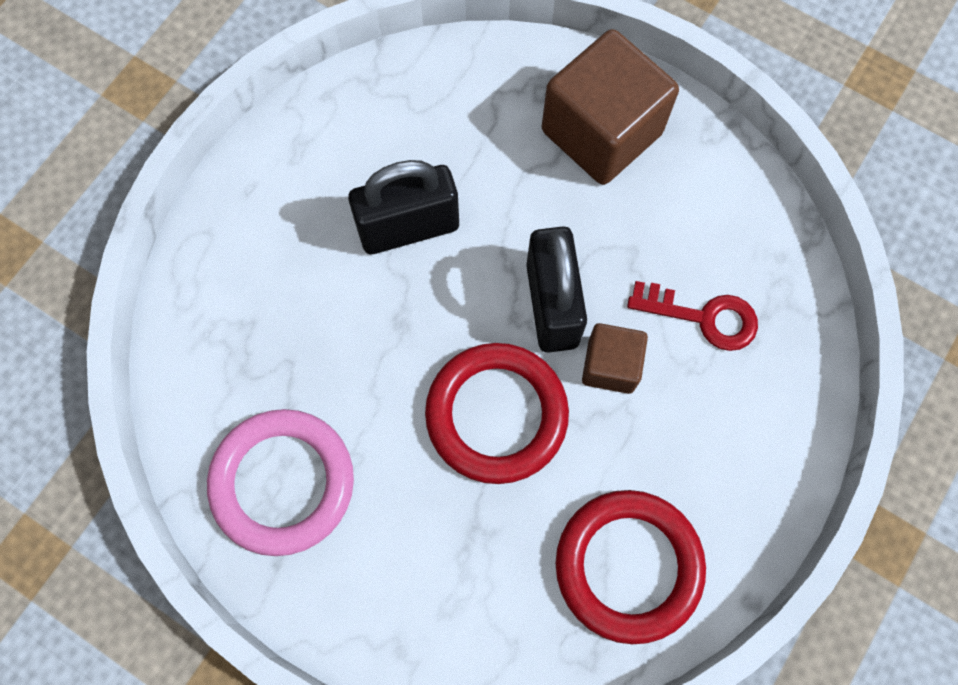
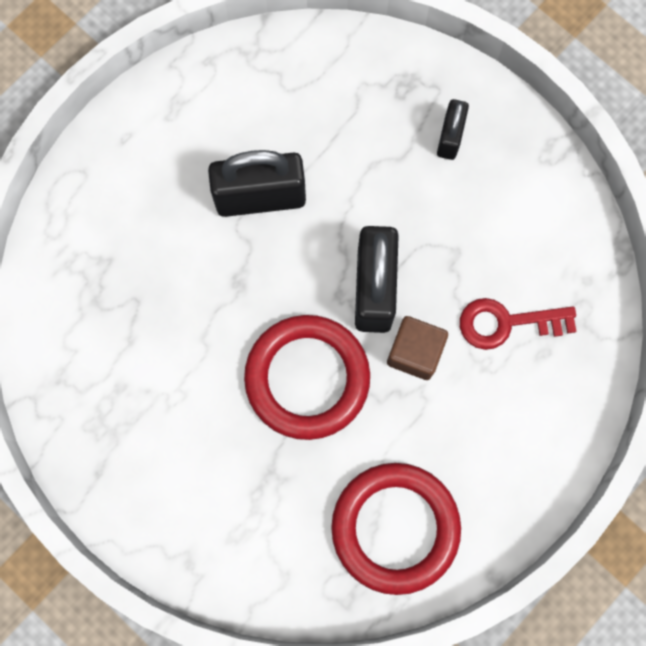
camera: 10 degrees right, 5 degrees up
pink ring [207,409,354,556] -> none
brown cube [542,29,679,185] -> black padlock [437,99,469,160]
red key [627,281,758,351] -> red key turned 150 degrees clockwise [460,298,576,350]

